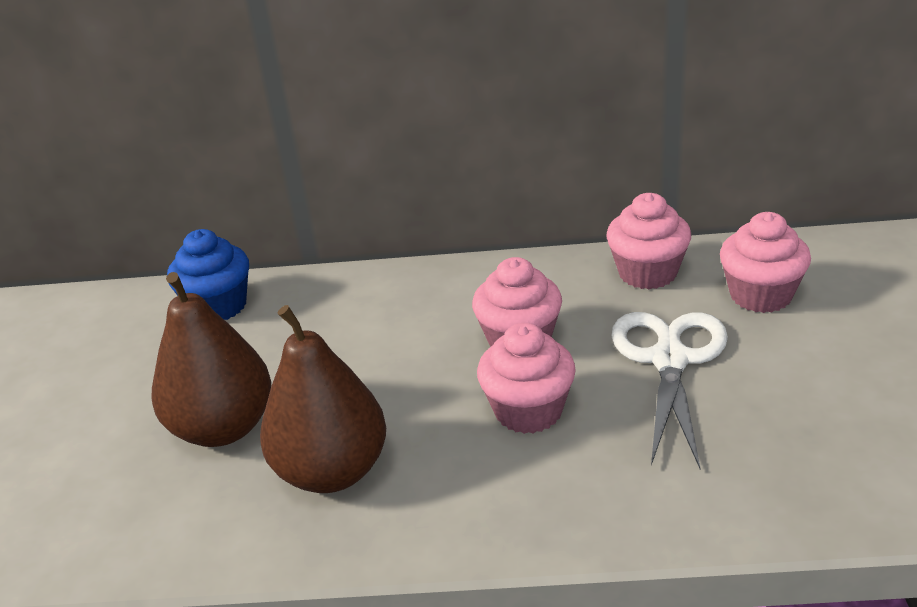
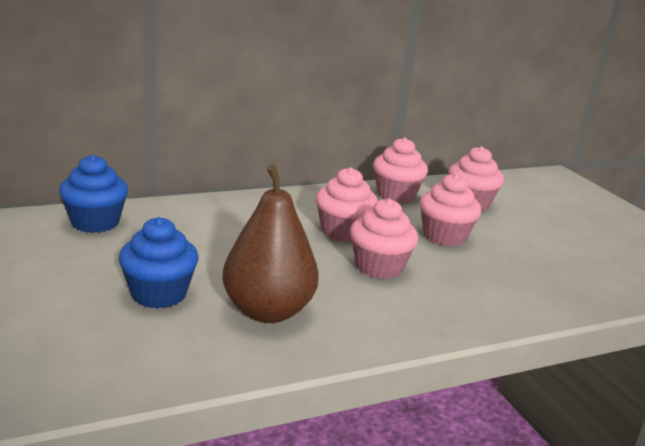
camera: 30 degrees left, 10 degrees down
brown pear [151,272,271,447] -> blue cupcake [119,217,199,309]
white scissors [612,312,728,469] -> pink cupcake [420,173,481,246]

